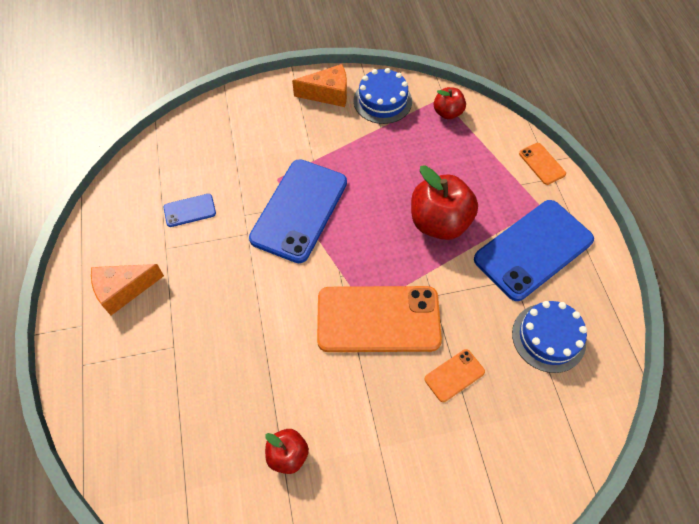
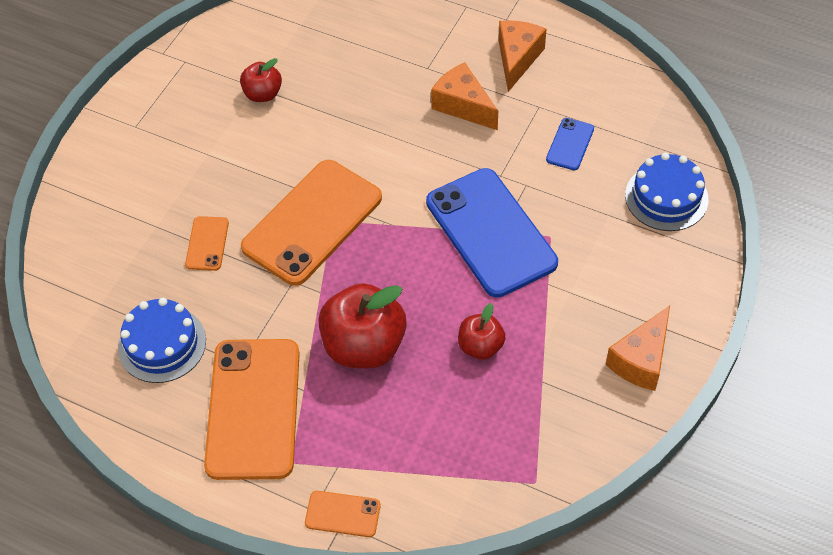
camera: 130 degrees right, 5 degrees down
blue cake [353,68,412,124] -> blue cake moved to [625,153,709,231]
red apple [434,87,466,119] -> red apple moved to [458,303,506,360]
blue phone [474,200,594,301] -> orange phone [204,339,300,480]
none -> orange cheese [431,63,498,130]

